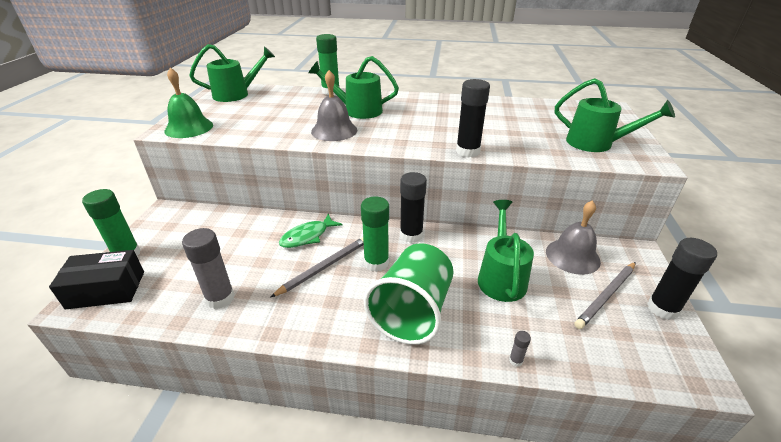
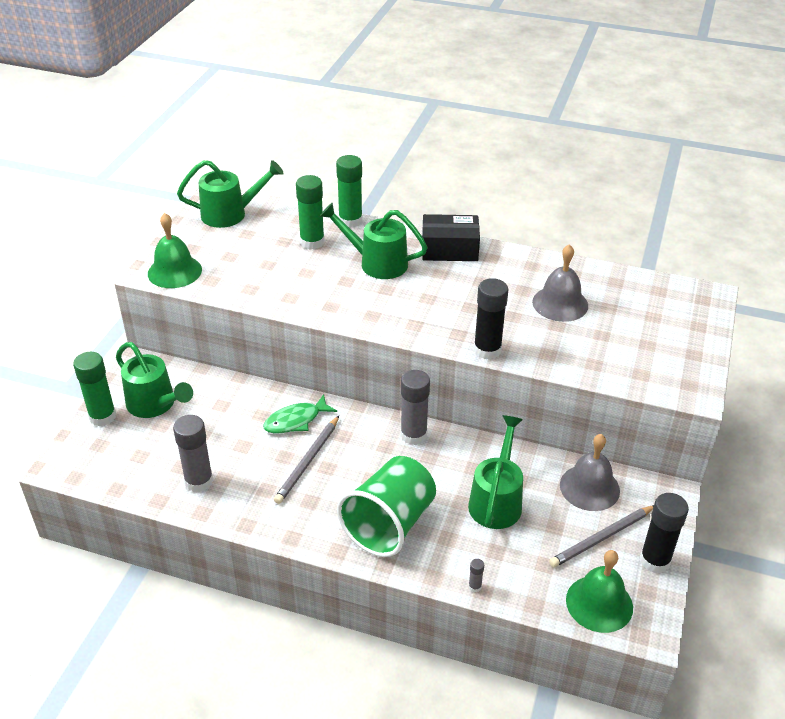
camera: 10 degrees right, 5 degrees up
black box [49,250,144,309] -> black box moved to [422,214,480,261]
grey pencil [270,237,364,298] -> grey pencil turned 150 degrees clockwise [274,416,339,504]
grey bell [311,70,357,141] -> grey bell moved to [532,244,588,322]
green glue stick [361,197,389,272] -> green glue stick moved to [296,175,325,249]
black glue stick [400,172,427,243] -> grey glue stick [400,370,430,445]
green watering can [555,78,675,152] -> green watering can moved to [116,342,193,418]
none -> green bell [566,550,633,633]

